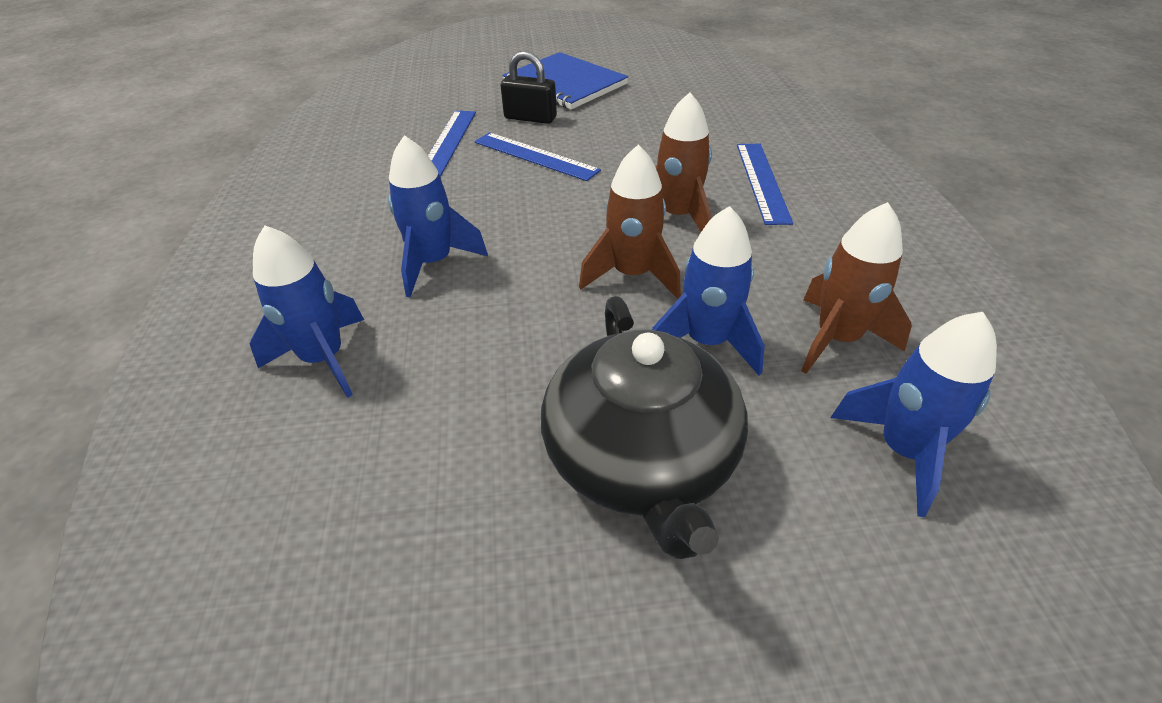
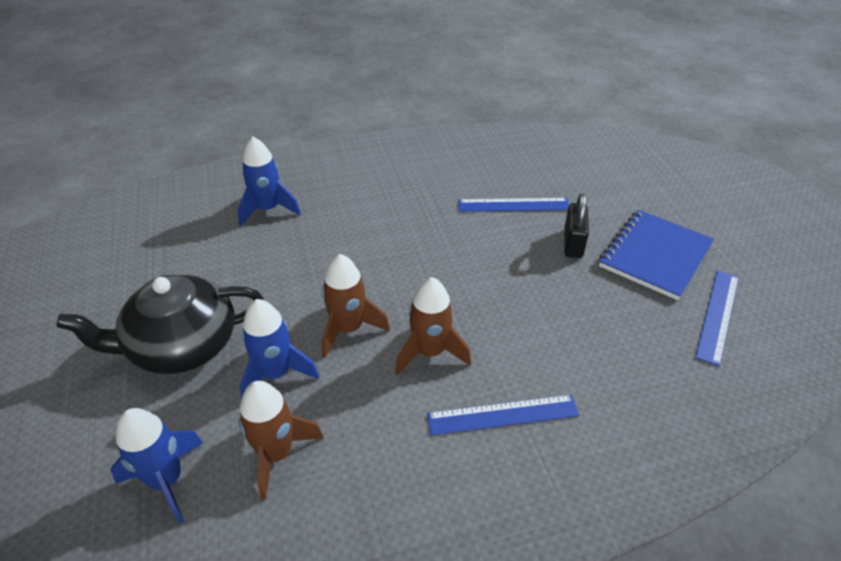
camera: 80 degrees right, 0 degrees up
blue rocket [388,135,488,297] -> none
blue ruler [474,132,601,181] -> blue ruler moved to [695,270,739,366]

